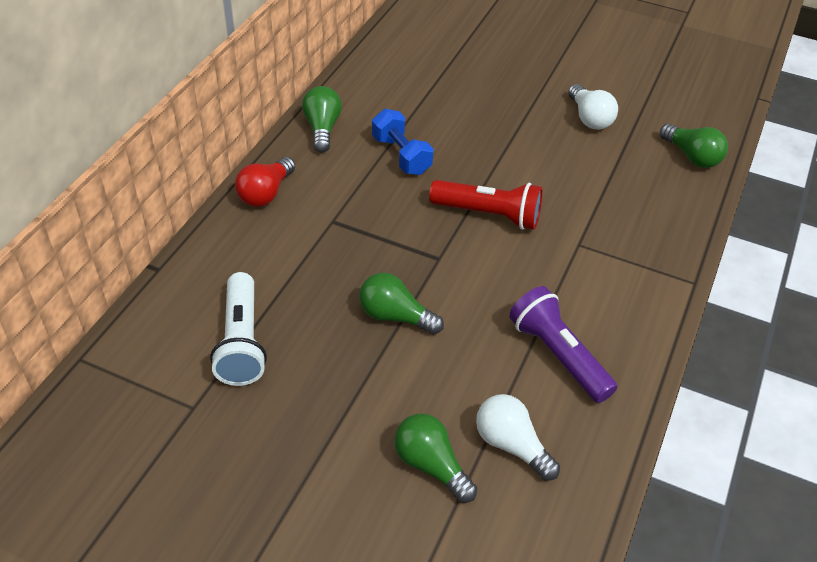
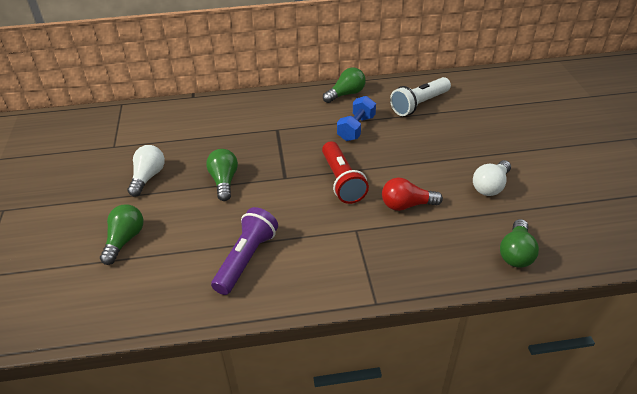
camera: 60 degrees right, 5 degrees down
white flashlight [210,272,267,386] -> white flashlight moved to [390,77,451,116]
red light bulb [235,157,295,207] -> red light bulb moved to [382,178,443,211]
white light bulb [476,394,560,481] -> white light bulb moved to [128,145,165,197]

